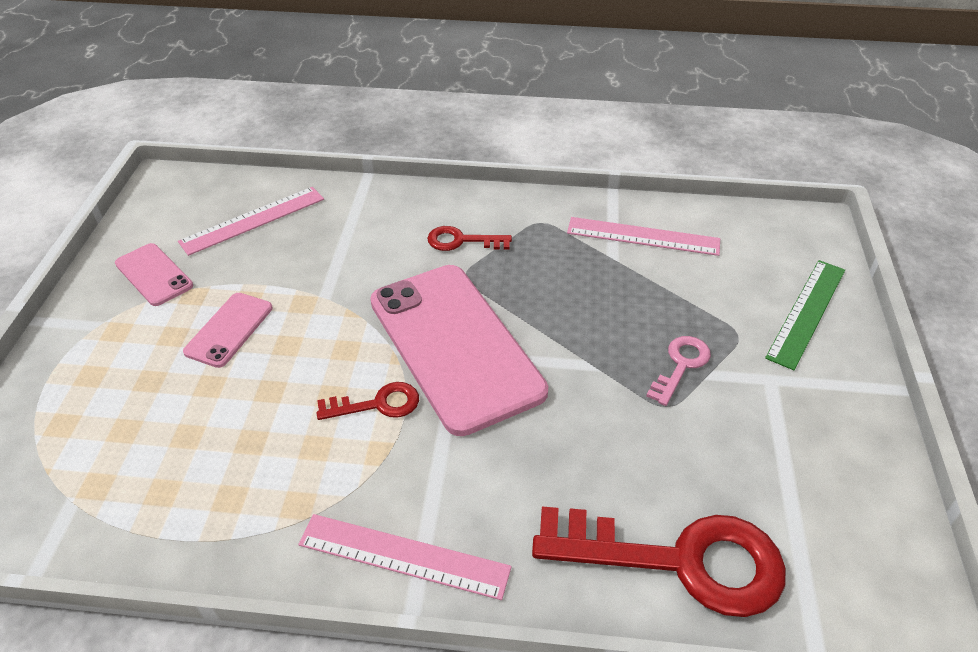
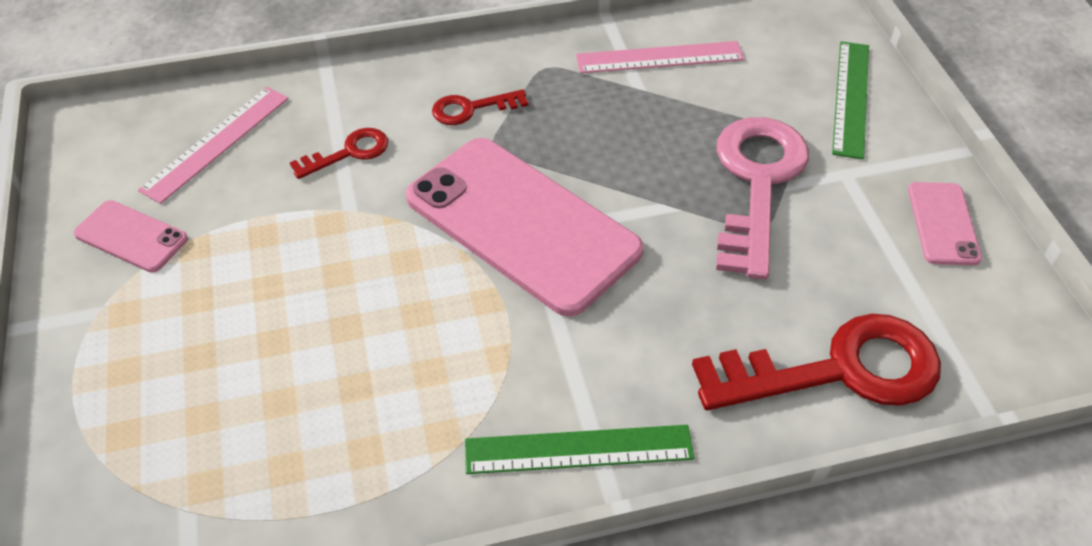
camera: 20 degrees left, 5 degrees up
pink phone [183,293,273,368] -> pink phone moved to [908,182,982,265]
pink ruler [298,514,512,600] -> green ruler [465,425,694,474]
red key [317,382,419,420] -> red key moved to [290,128,388,179]
pink key [646,336,711,406] -> pink key [716,117,809,280], size x2.09

